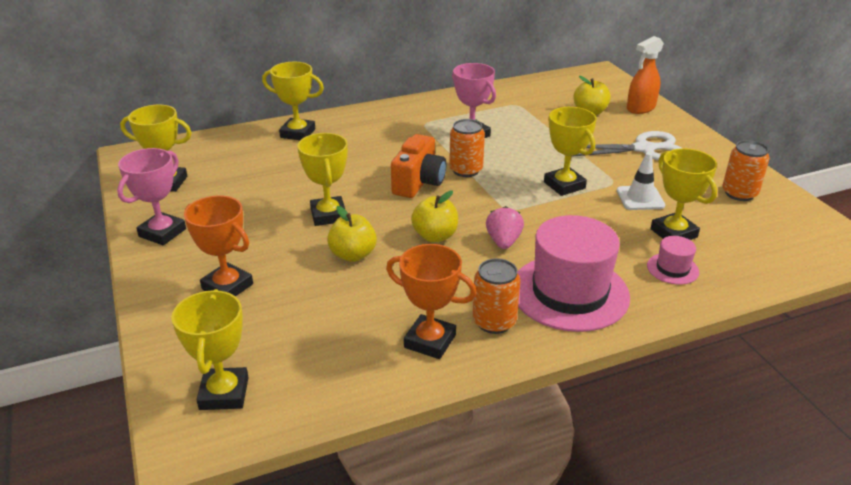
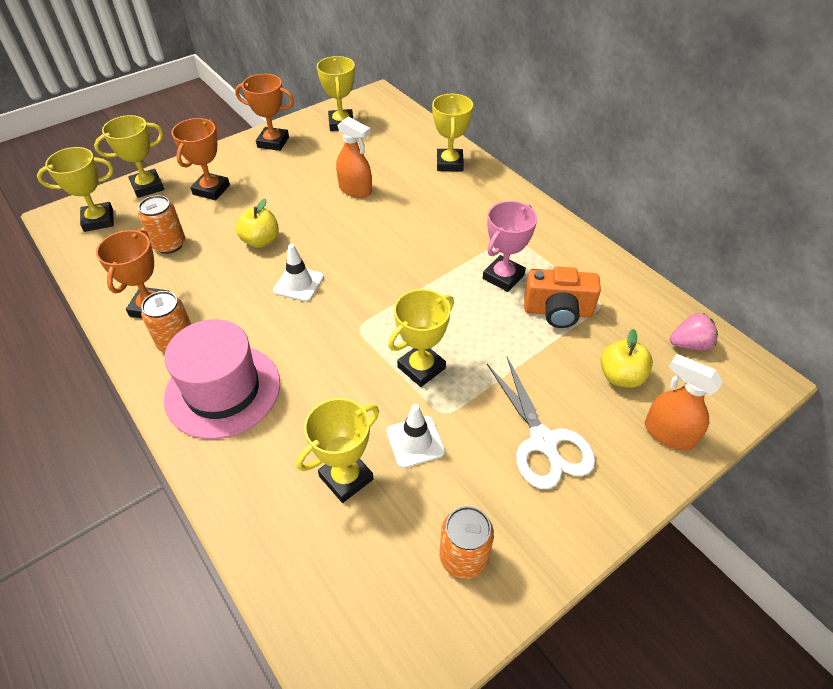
camera: 75 degrees right, 15 degrees up
pink trophy [117,148,186,245] -> orange trophy [235,74,294,151]
yellow trophy [297,133,348,226] -> yellow trophy moved to [94,115,164,198]
orange camera [391,134,446,198] -> orange camera moved to [524,266,601,328]
yellow apple [411,190,458,242] -> white traffic cone [273,244,324,302]
orange can [449,119,485,177] -> orange can moved to [138,195,185,254]
pink strawberry [486,206,524,249] -> pink strawberry moved to [670,313,718,351]
pink hat [647,236,699,285] -> none
none -> orange spray bottle [336,117,372,198]

